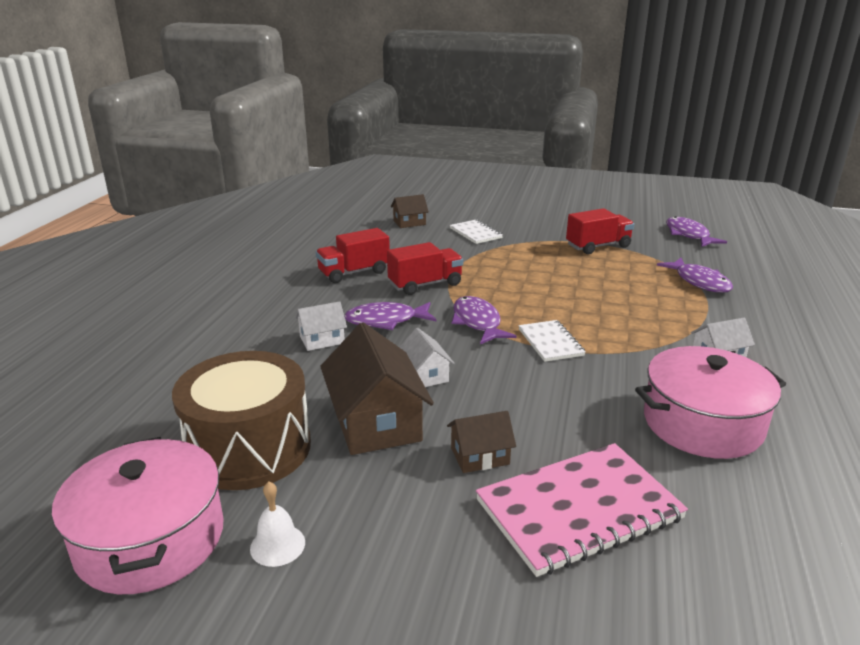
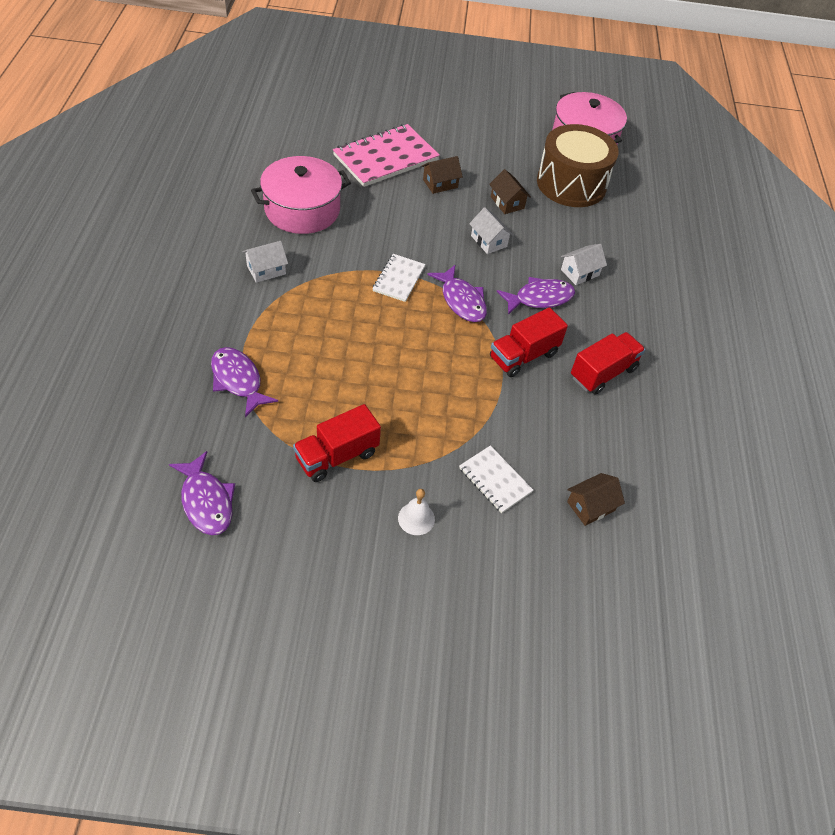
camera: 165 degrees right, 25 degrees up
white bell [250,481,305,567] -> white bell moved to [398,489,435,535]
brown house [320,323,434,455] -> brown house [489,169,531,214], size x0.53
white notebook [518,320,586,362] -> white notebook turned 45 degrees clockwise [372,254,425,302]

